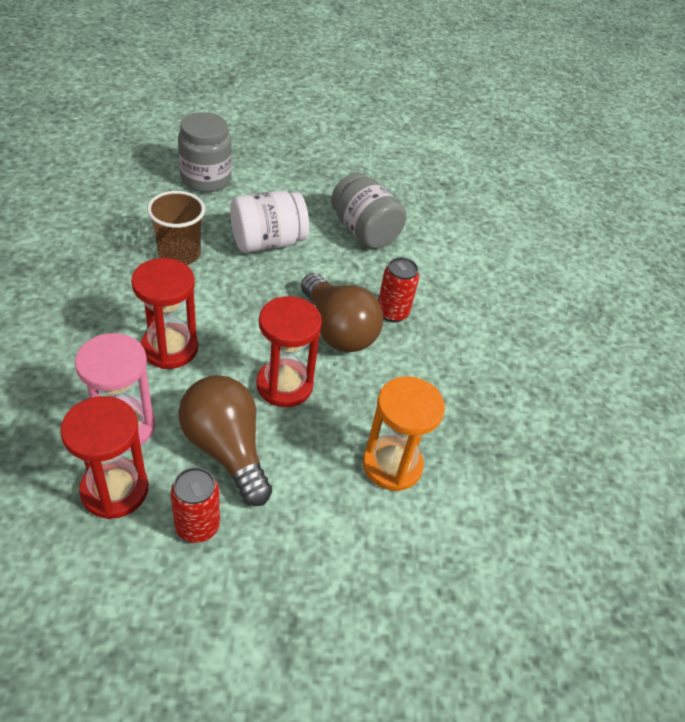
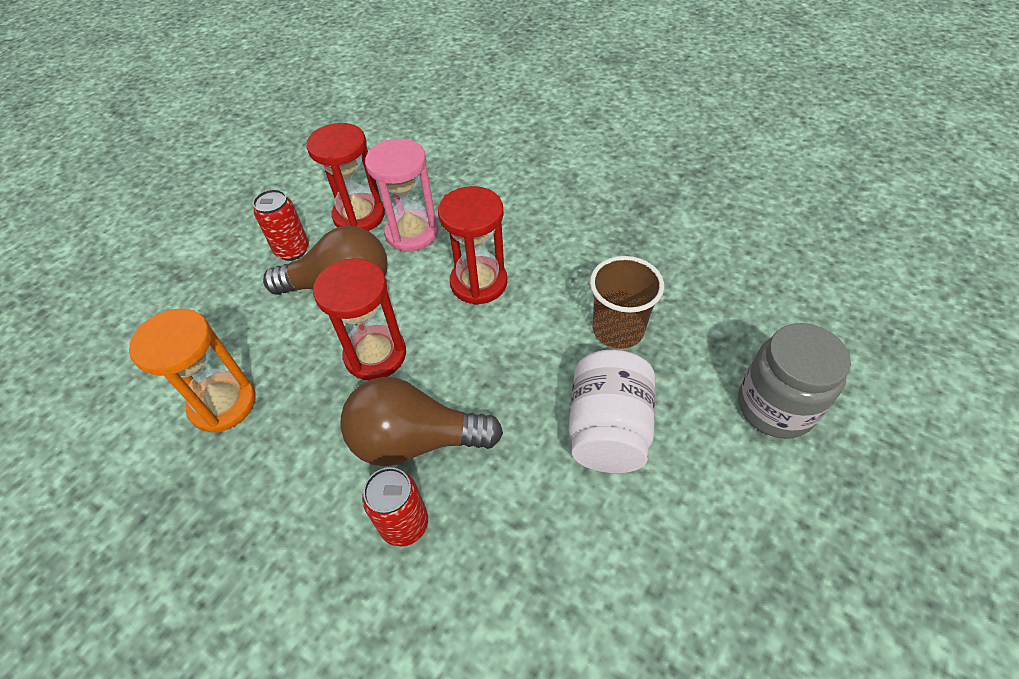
camera: 130 degrees right, 5 degrees up
grey jar [331,173,407,249] -> none

